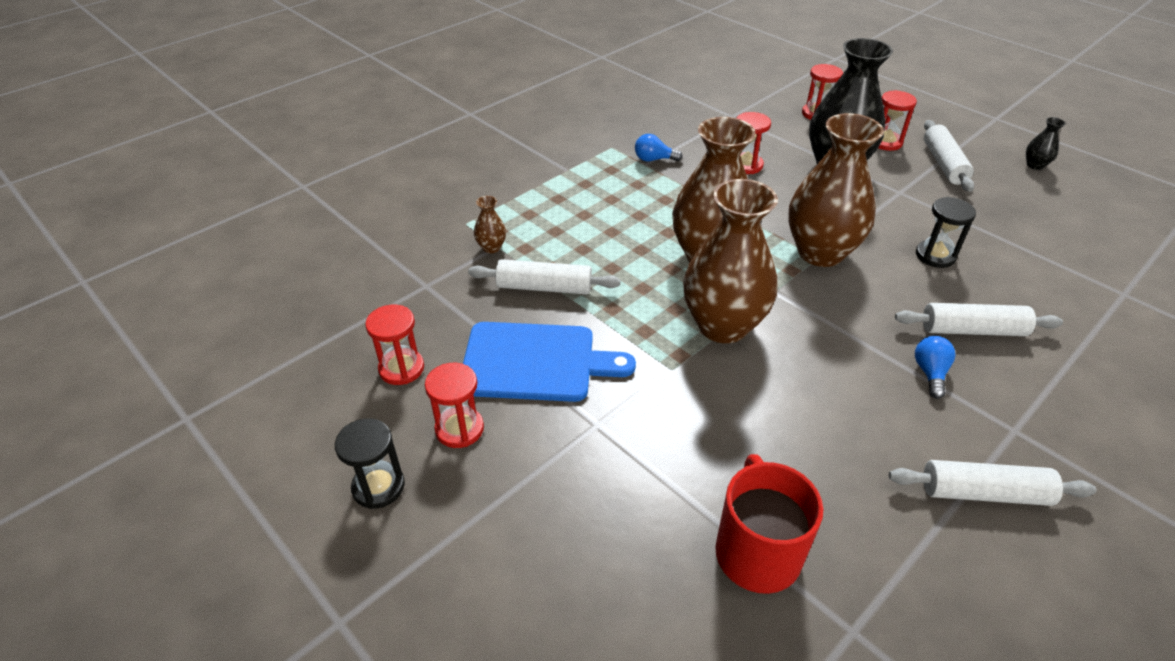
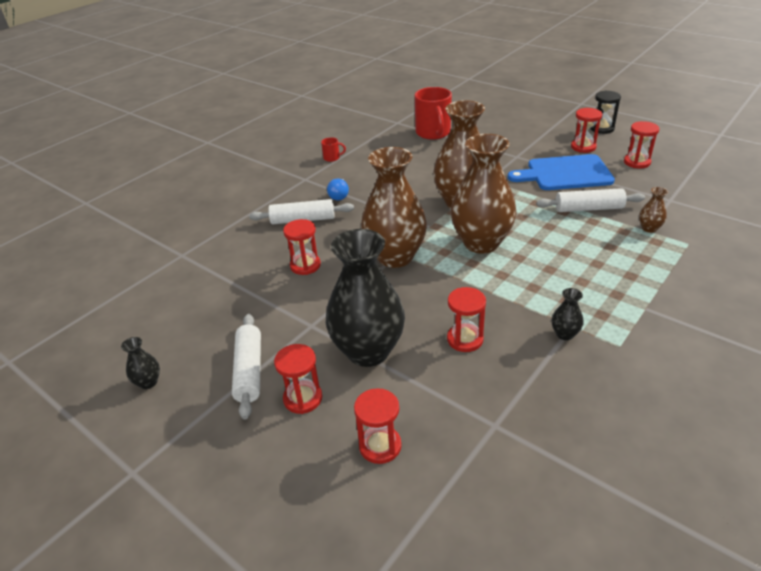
camera: 175 degrees right, 5 degrees down
blue light bulb [635,134,683,161] -> black vase [552,288,584,340]
white rolling pin [889,460,1096,506] -> red mug [321,137,346,162]
black hourglass [916,197,976,268] -> red hourglass [283,219,321,275]

